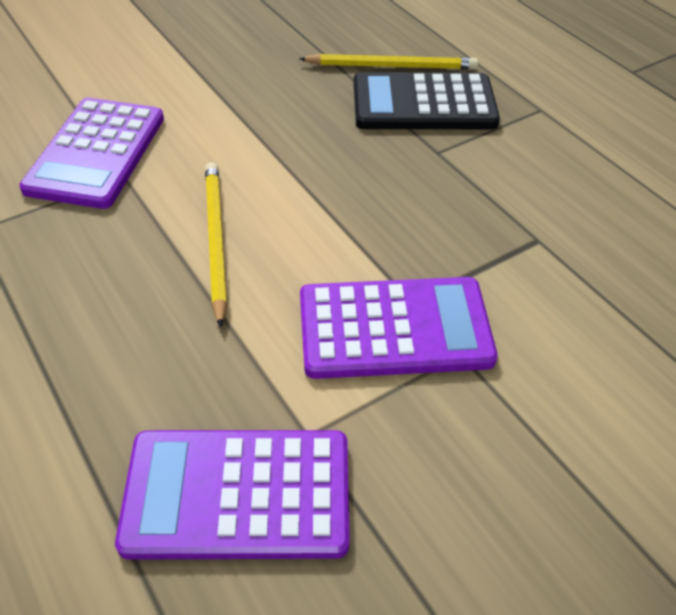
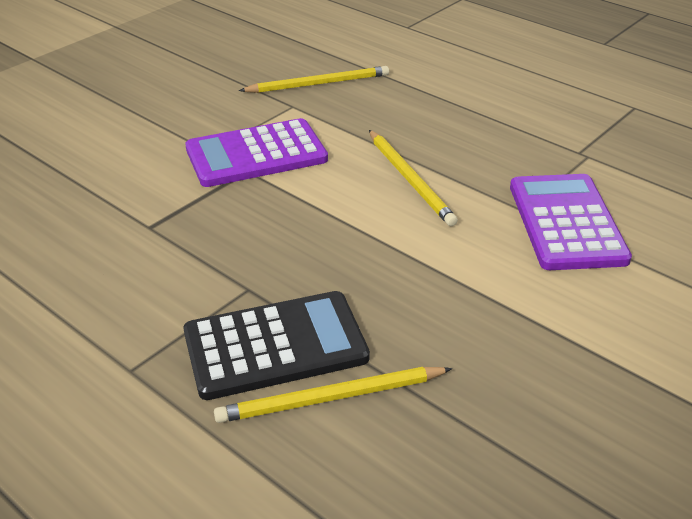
camera: 165 degrees right, 10 degrees down
purple calculator [115,430,350,560] -> yellow pencil [239,66,389,93]

